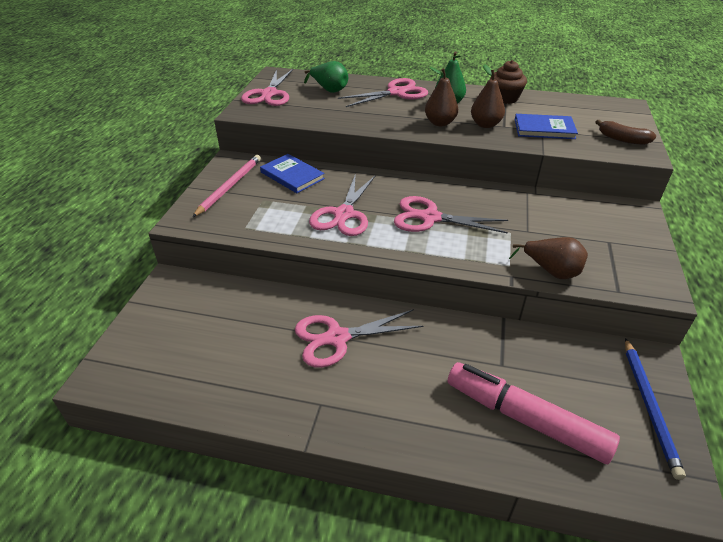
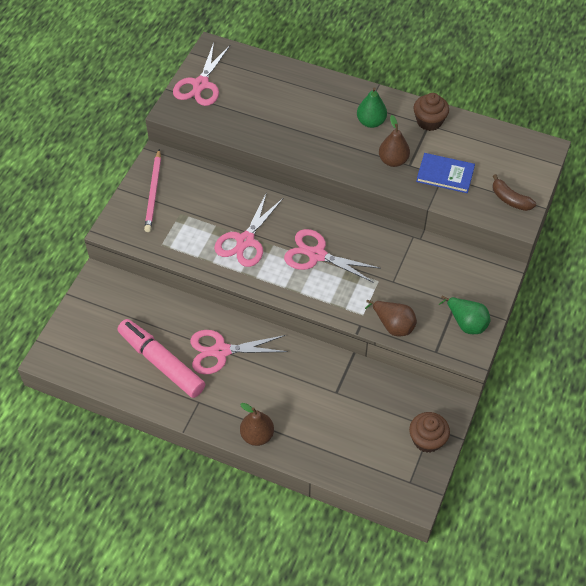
camera: 10 degrees right, 15 degrees up
pink pencil [192,155,261,217] -> pink pencil turned 150 degrees clockwise [144,149,161,232]
blue book [260,154,325,193] -> none
green pear [304,61,348,93] -> green pear moved to [439,295,490,334]
pink scissors [338,78,428,107] -> none
brown pear [425,67,458,126] -> brown pear moved to [240,403,274,446]
pink marker [448,362,620,464] -> pink marker moved to [118,319,205,398]
blue pencil [625,338,686,480] -> brown cupcake [409,412,450,453]

